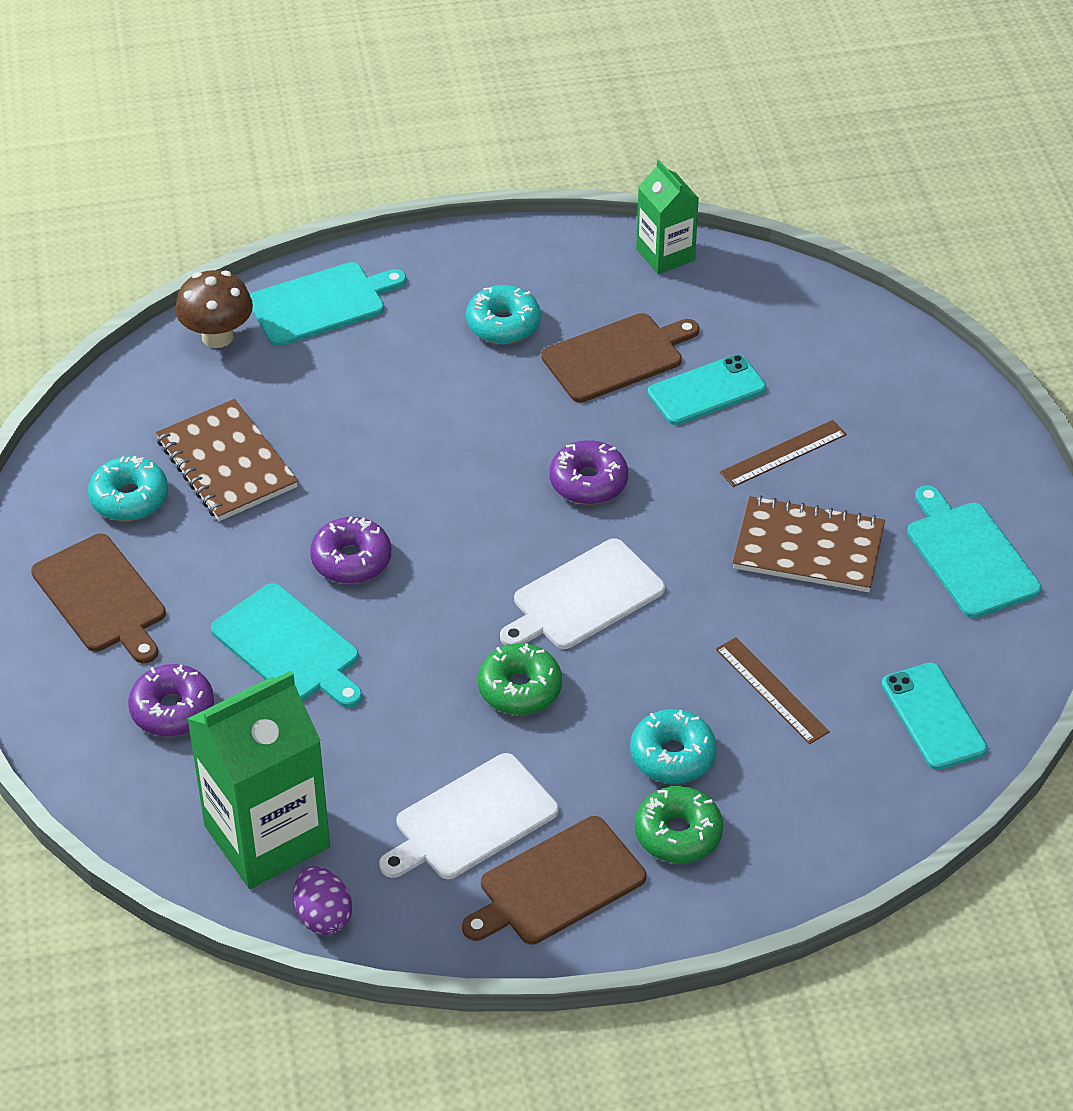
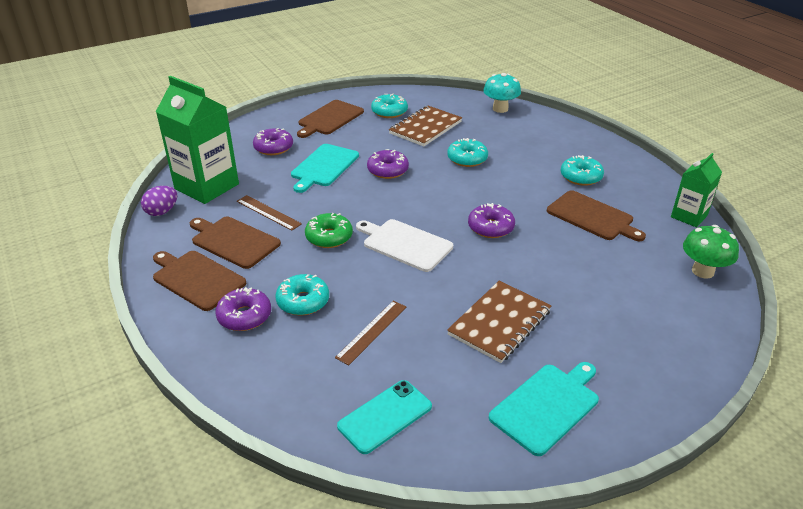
camera: 70 degrees right, 10 degrees down
brown mushroom [175,270,253,348] -> turquoise mushroom [483,73,521,113]
turquoise cutting board [250,262,407,346] -> none
white cutting board [379,753,559,879] -> brown cutting board [190,217,281,269]
green donut [635,786,723,863] -> purple donut [215,287,271,331]
turquoise phone [648,354,766,425] -> none
brown ruler [720,420,847,487] -> brown ruler moved to [237,195,302,231]
brown notebook [732,496,885,592] -> brown notebook turned 45 degrees clockwise [447,281,551,363]
none -> turquoise donut [447,138,488,167]
none -> green mushroom [683,225,739,279]

